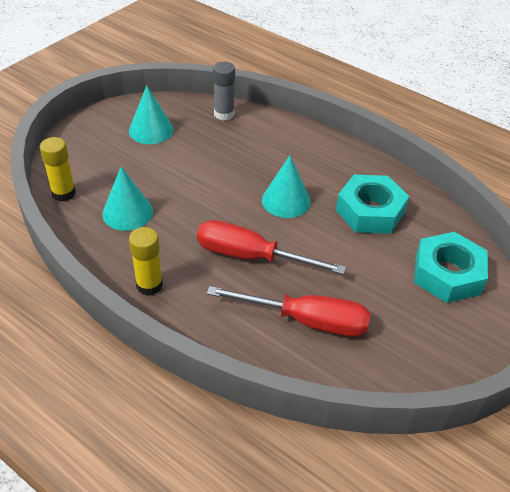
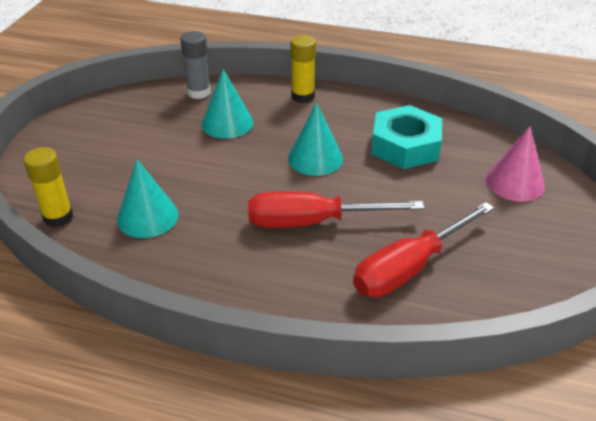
camera: 20 degrees left, 5 degrees down
turquoise cone [129,85,173,144] -> turquoise cone moved to [201,69,253,139]
yellow glue stick [129,227,163,296] -> yellow glue stick moved to [290,35,316,103]
red screwdriver [207,286,370,337] -> red screwdriver turned 150 degrees clockwise [353,202,494,297]
turquoise nut [414,232,488,303] -> pink cone [486,126,545,202]

